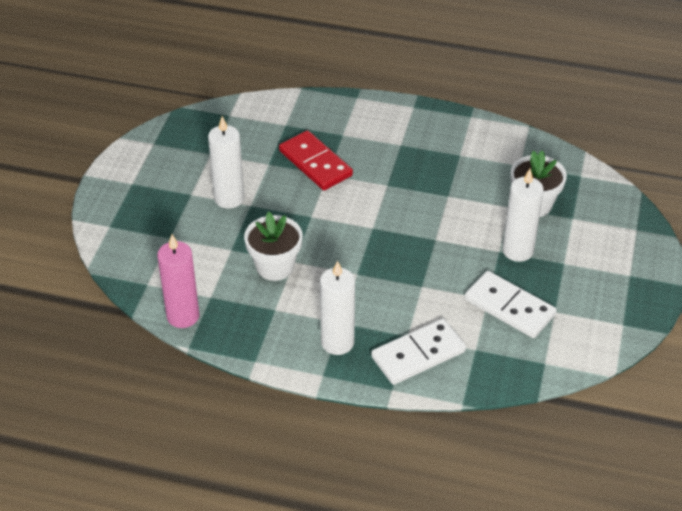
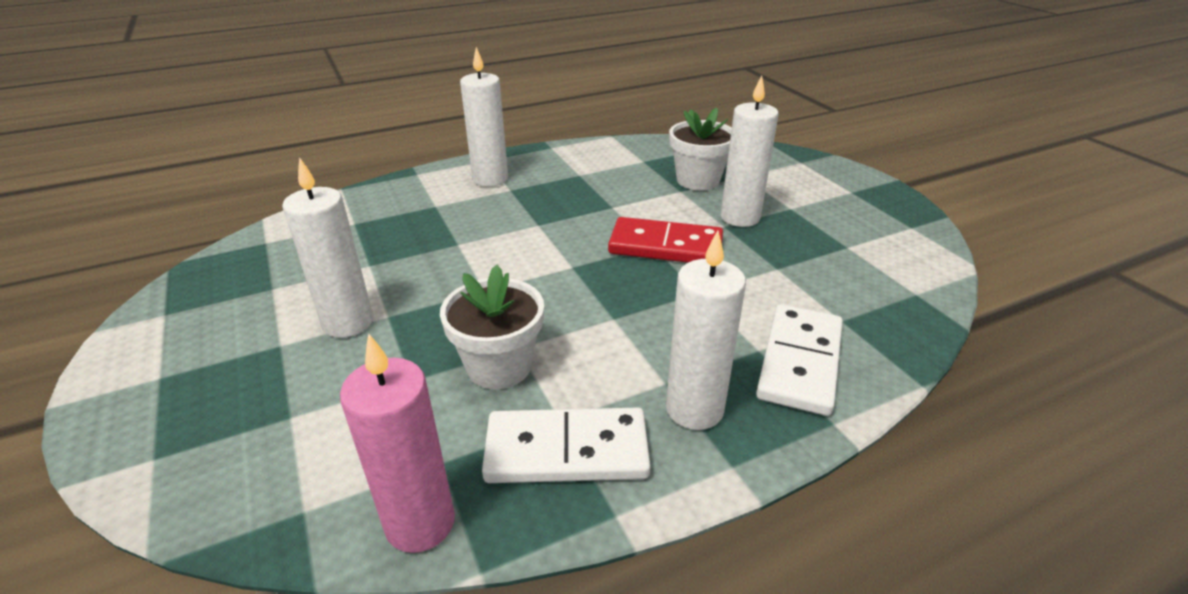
camera: 40 degrees left, 10 degrees down
red domino [279,130,353,190] -> red domino moved to [608,217,723,263]
white domino [465,271,557,338] -> white domino moved to [482,408,651,483]
none -> white candle [460,47,508,187]

